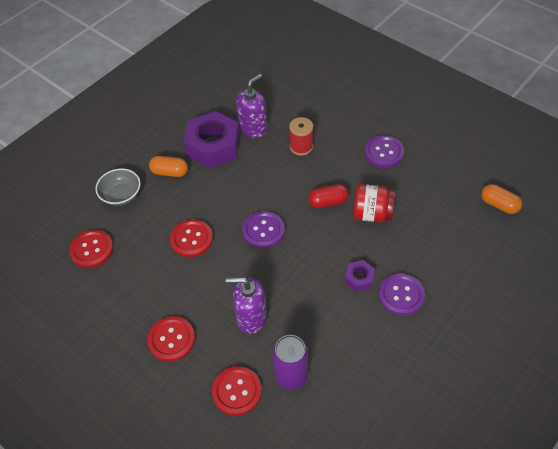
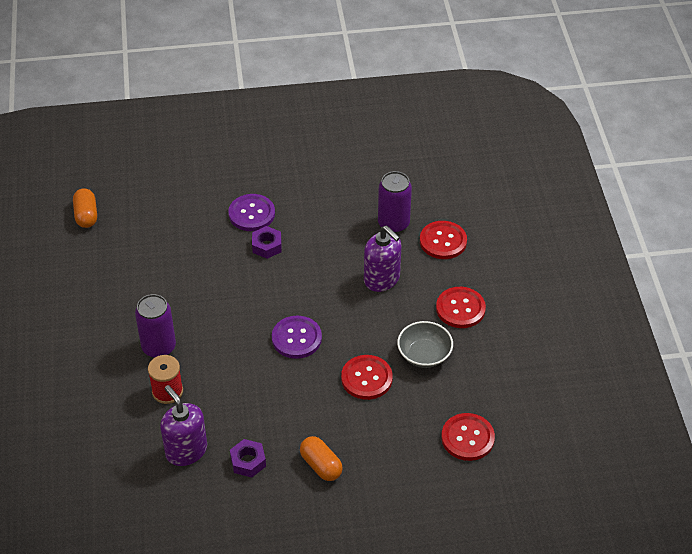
camera: 140 degrees left, 5 degrees down
grey bowl [95,168,141,206] -> grey bowl moved to [397,321,453,368]
purple nut [184,111,240,168] -> purple nut [230,439,266,478], size x0.47
purple soap dispenser [236,74,267,138] -> purple soap dispenser turned 60 degrees clockwise [160,385,207,466]
red capsule [308,184,349,208] -> none
red jar [353,184,395,222] -> none
purple button [364,135,404,168] -> none
none -> purple can [135,294,176,358]

